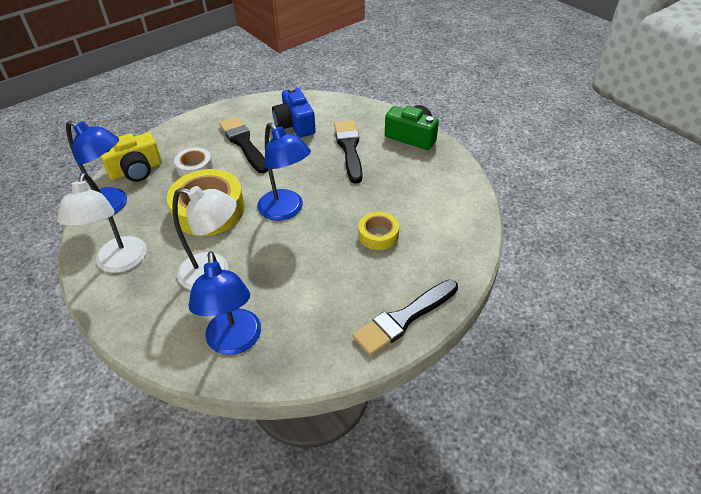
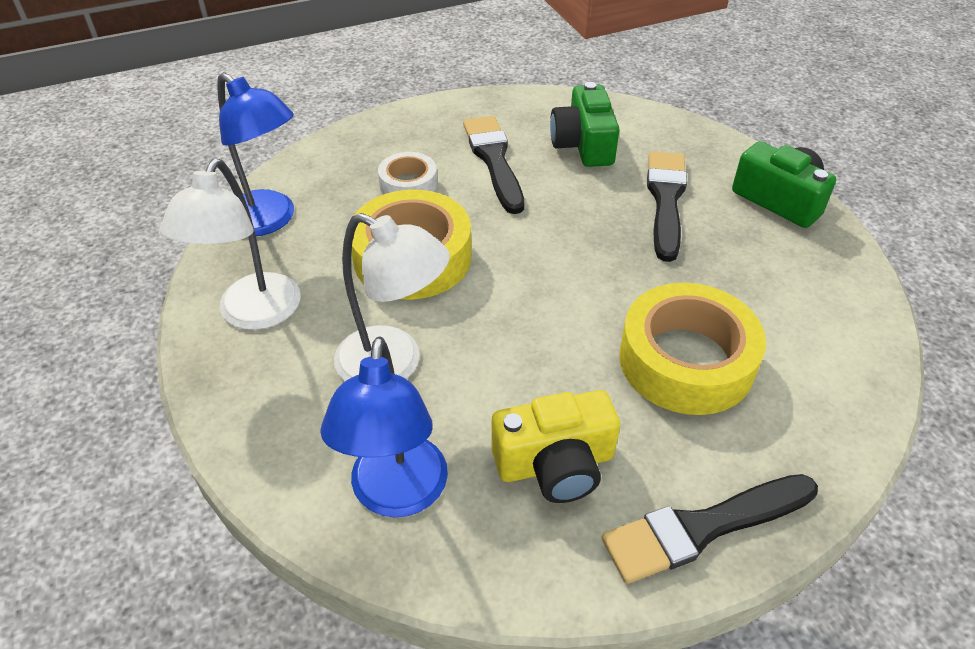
camera: 15 degrees right, 0 degrees up
yellow camera [100,133,162,182] -> yellow camera moved to [491,390,620,503]
blue lamp [257,123,311,221] -> none
blue camera [272,87,316,138] -> green camera [550,82,620,167]
yellow tape [358,212,399,250] -> yellow tape [619,283,766,415], size x1.86

